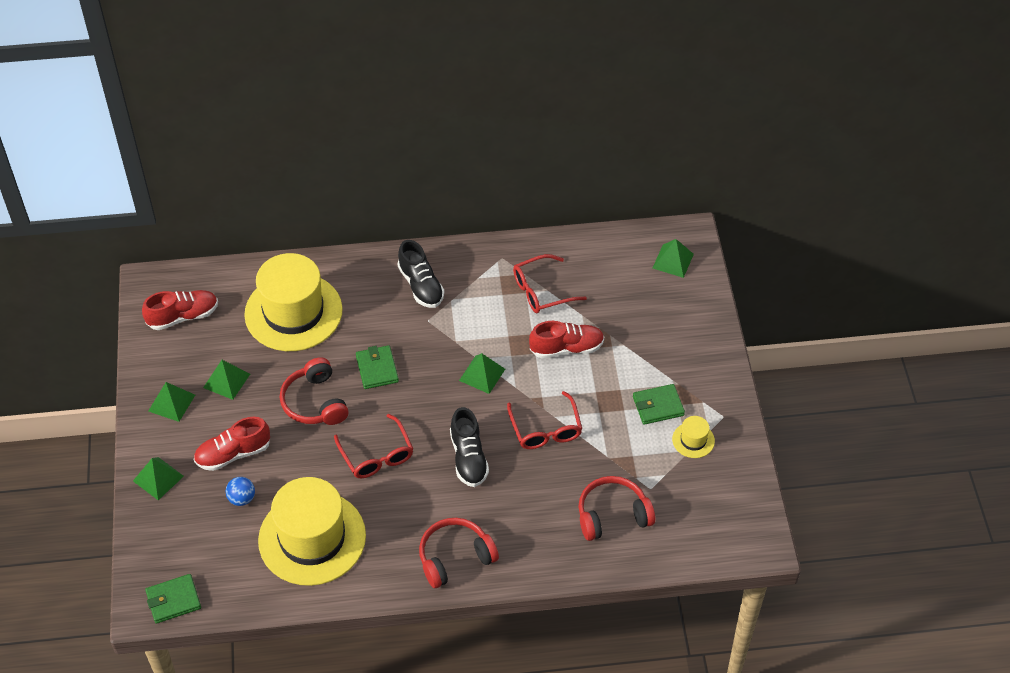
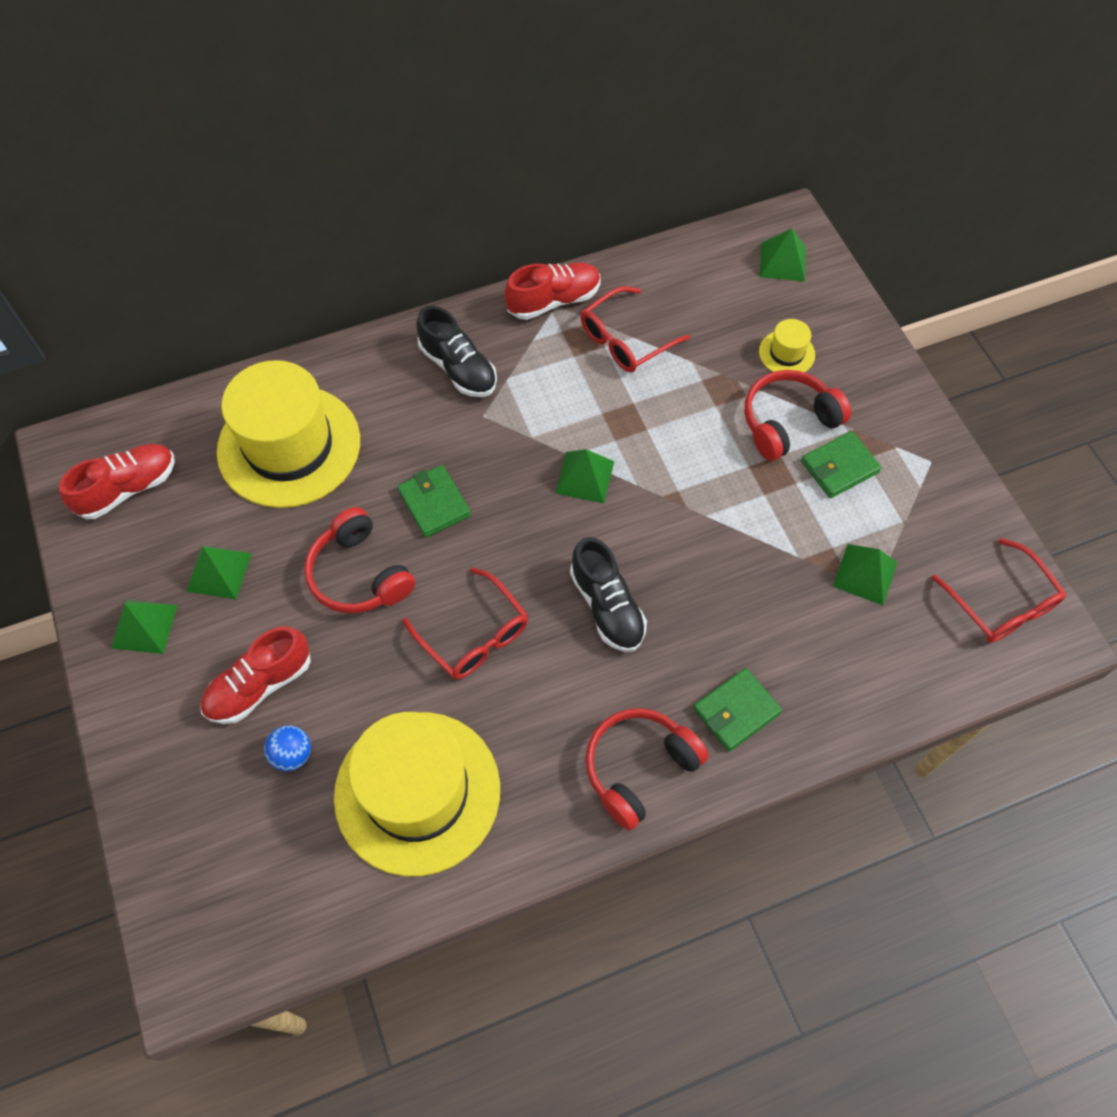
camera: 15 degrees left, 10 degrees up
green pyramid [133,457,184,500] -> green pyramid moved to [832,544,897,605]
green wallet [145,574,201,624] -> green wallet moved to [693,668,782,751]
red glasses [507,391,582,449] -> red glasses moved to [931,538,1067,643]
red shoe [529,321,604,358] -> red shoe moved to [504,262,601,320]
red headphones [579,476,655,541] -> red headphones moved to [744,370,851,461]
yellow hat [672,416,715,458] -> yellow hat moved to [759,319,815,372]

